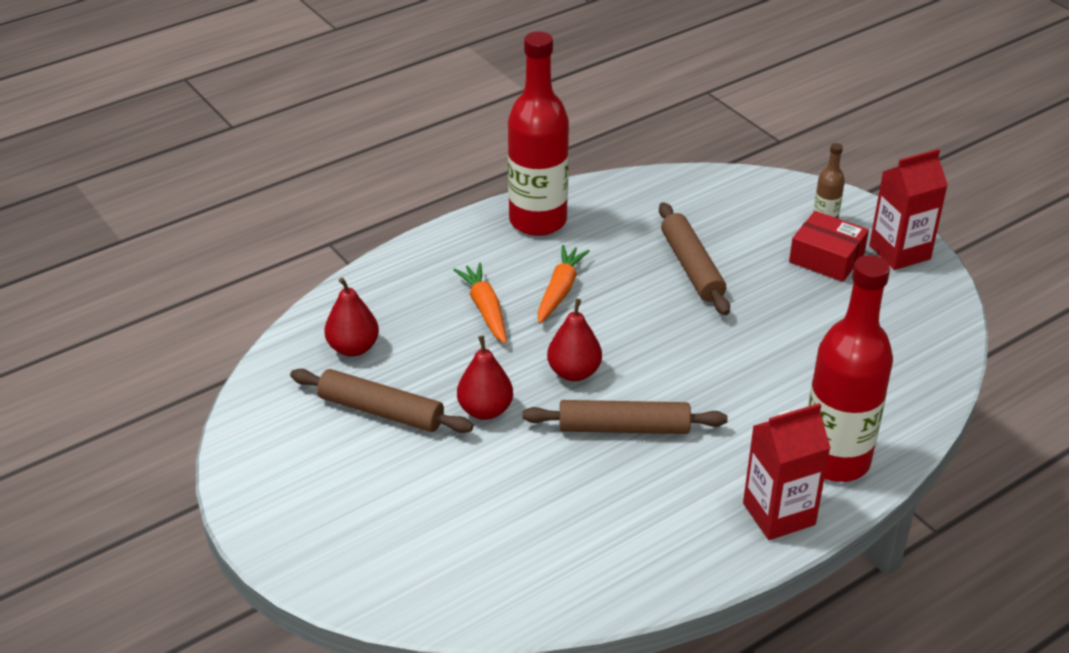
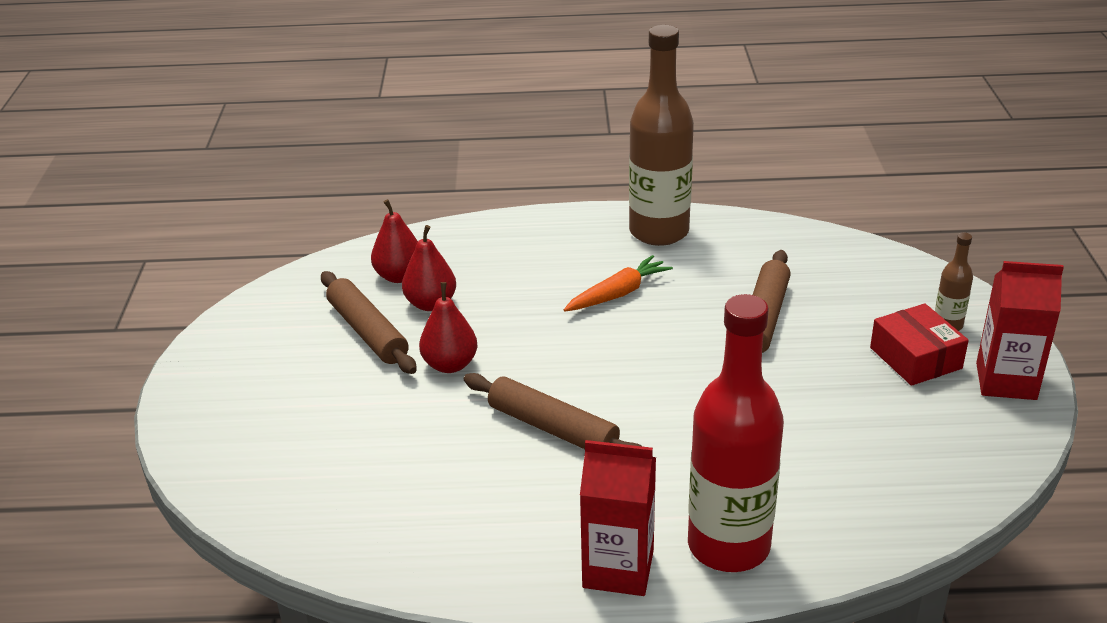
camera: 35 degrees right, 5 degrees down
orange carrot [453,263,507,344] -> none
red bottle [508,31,569,236] -> brown bottle [629,25,694,246]
red pear [547,299,602,381] -> red pear moved to [402,225,456,311]

